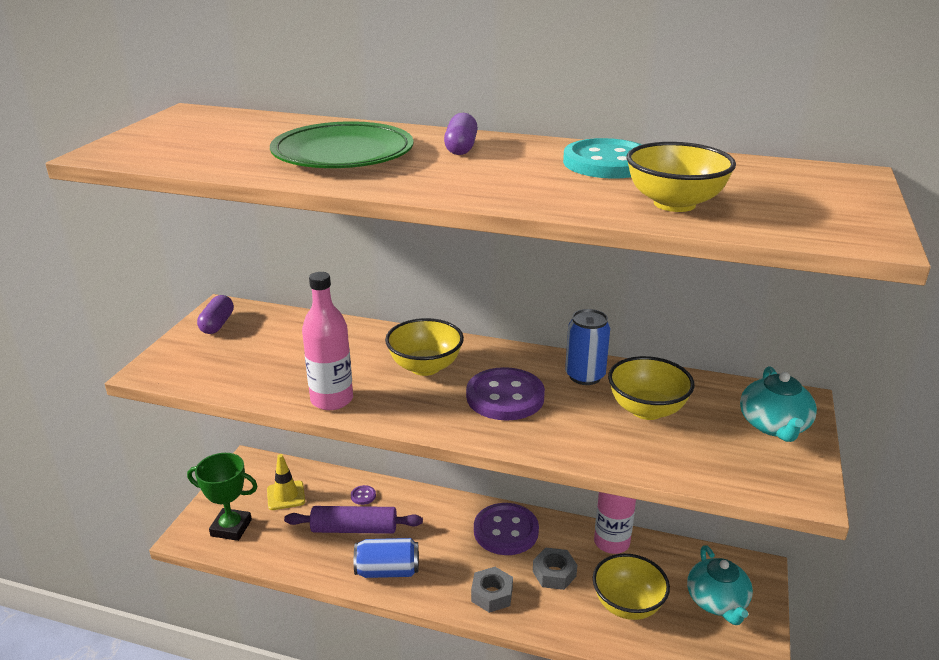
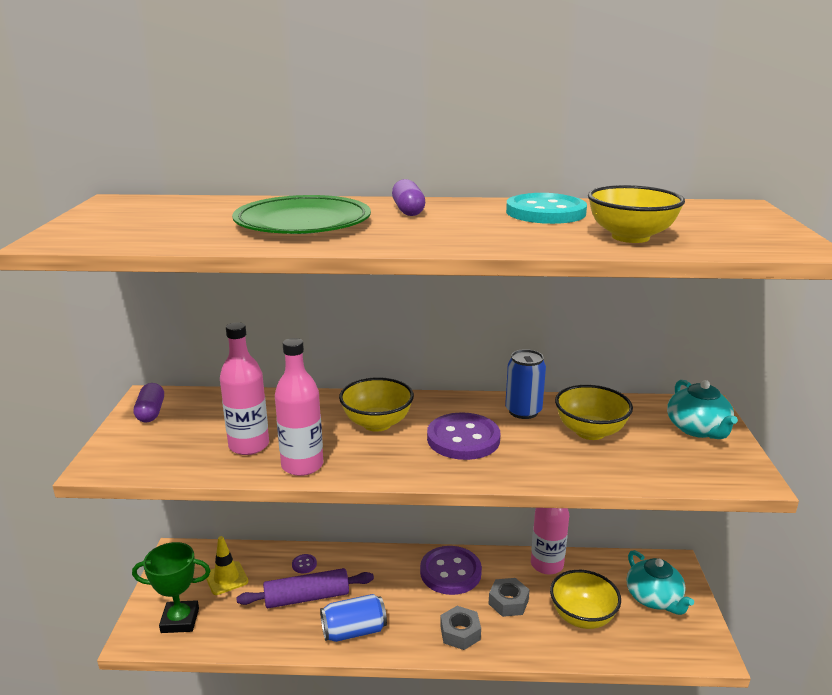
camera: 15 degrees left, 5 degrees down
none -> pink bottle [220,322,269,455]

